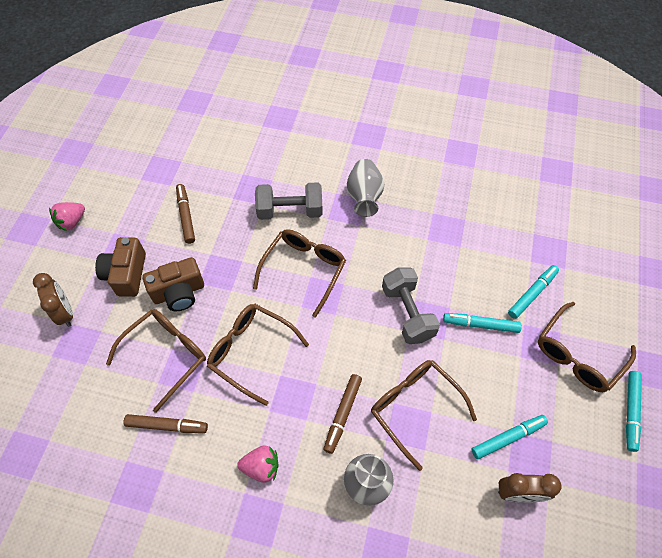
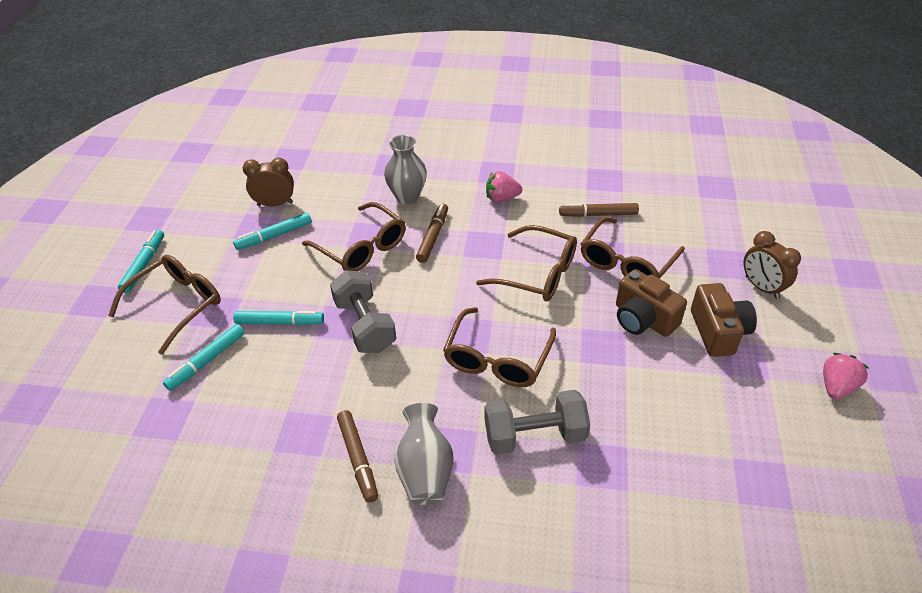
camera: 175 degrees right, 15 degrees down
brown camera [143,257,204,311] -> brown camera turned 105 degrees counterclockwise [616,269,687,337]
brown marker [176,184,195,244] -> brown marker moved to [337,410,378,503]

